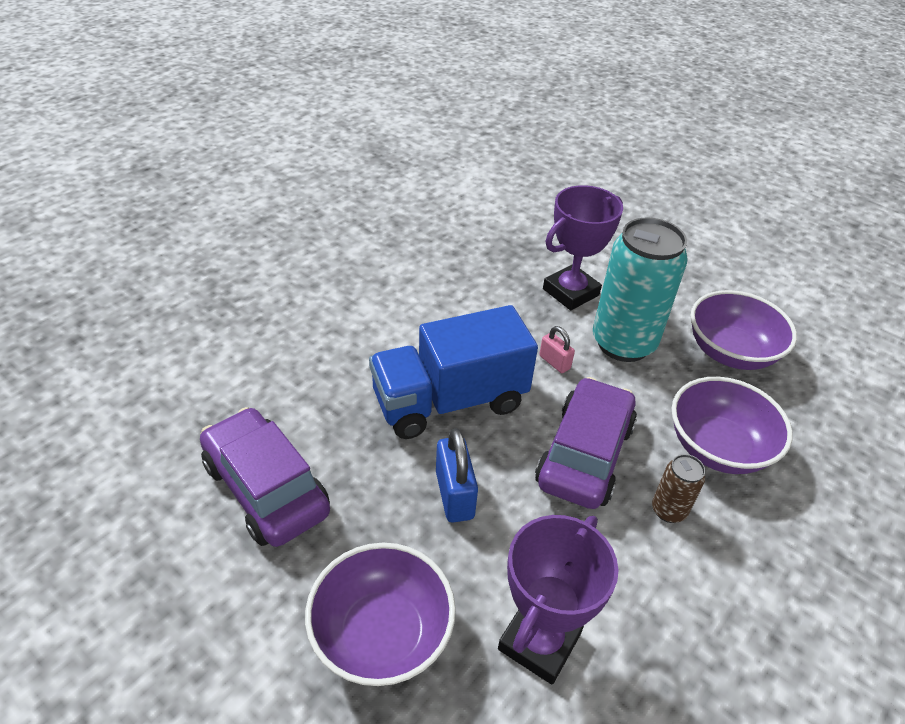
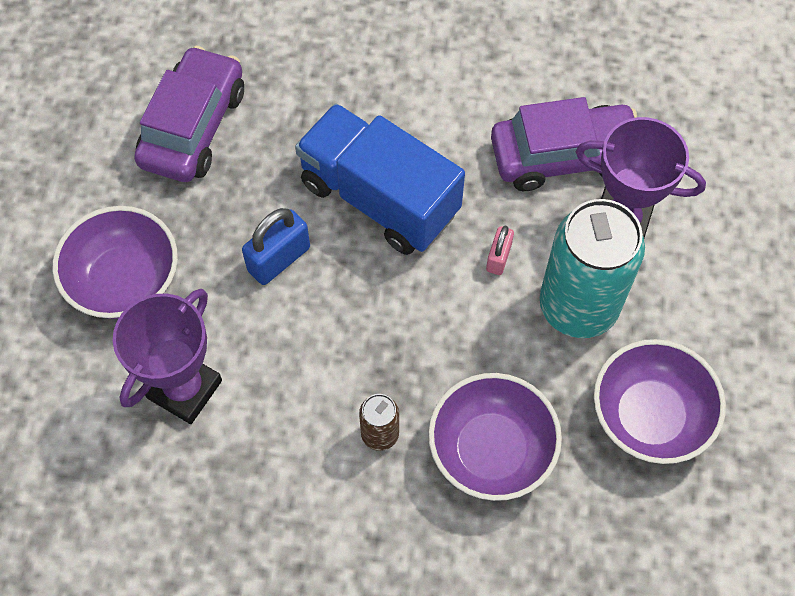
camera: 60 degrees right, 20 degrees up
purple trophy [498,515,618,684] -> purple trophy turned 60 degrees counterclockwise [113,289,222,424]
purple car [535,377,637,509] -> purple car moved to [491,97,637,191]

